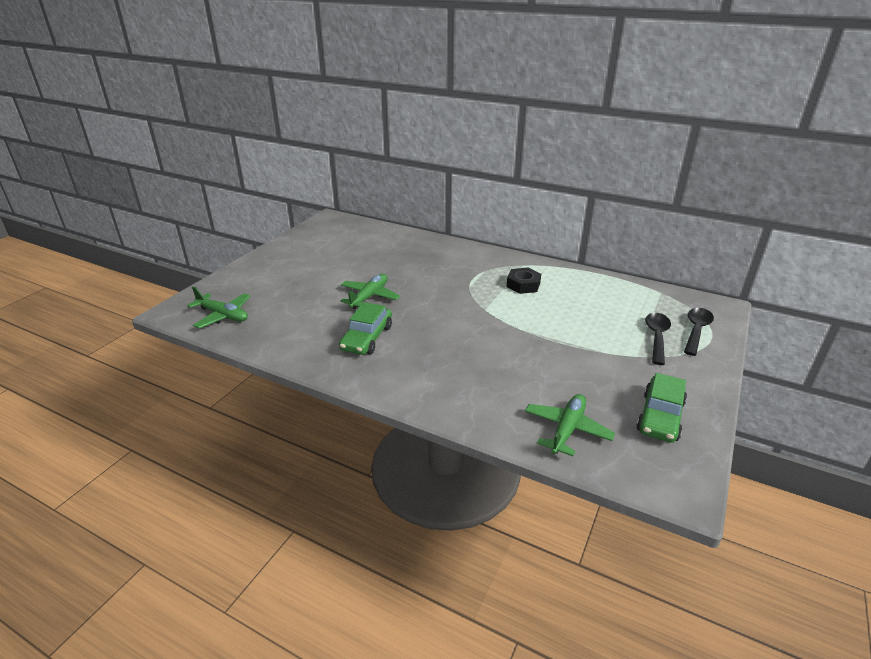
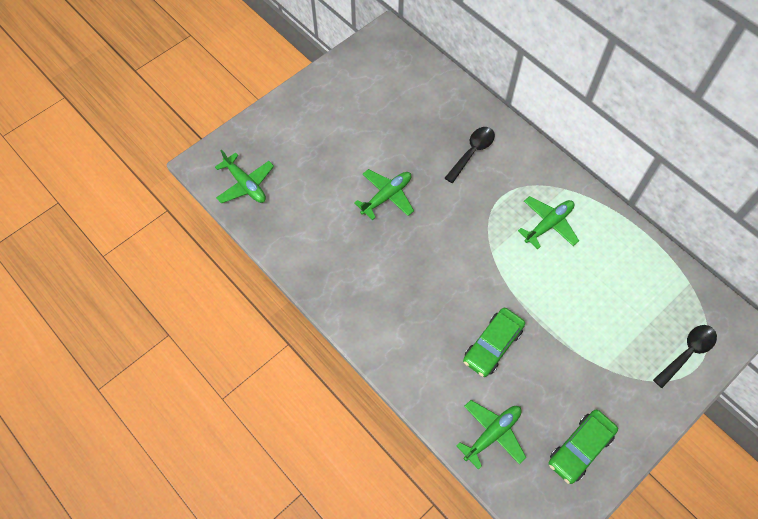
camera: 20 degrees right, 30 degrees up
green car [339,302,392,355] -> green car moved to [463,308,525,377]
black nut [506,267,541,294] -> green plane [518,196,579,249]
black spoon [645,313,671,365] -> black spoon moved to [445,127,495,183]

